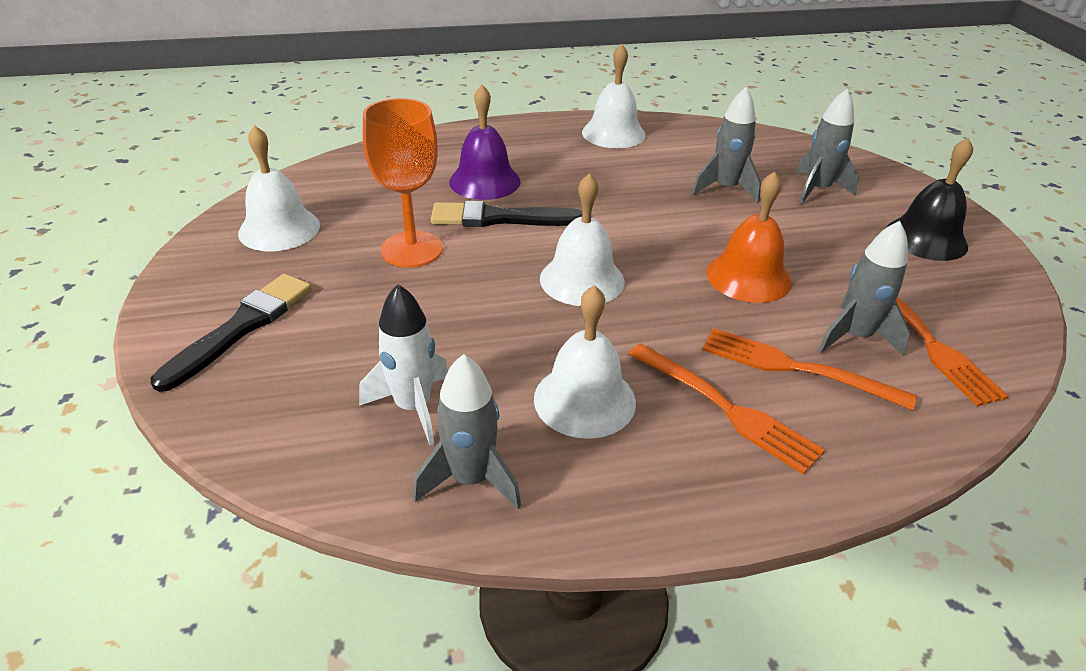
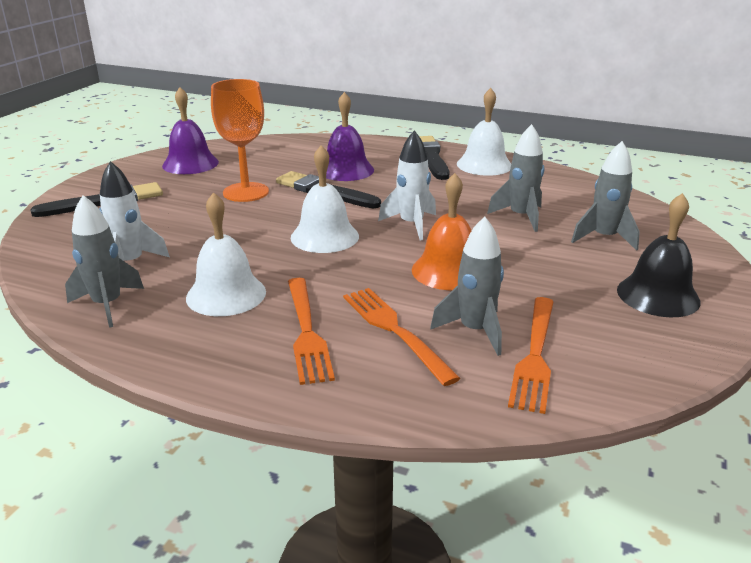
camera: 35 degrees right, 10 degrees down
white bell [238,125,320,251] -> purple bell [162,87,219,174]
none -> white rocket [378,130,436,240]
none -> black brush [419,136,450,180]

